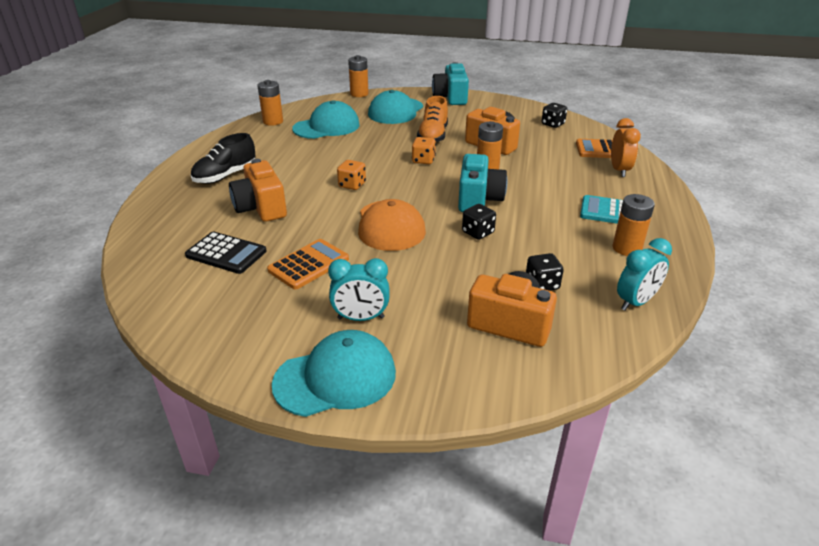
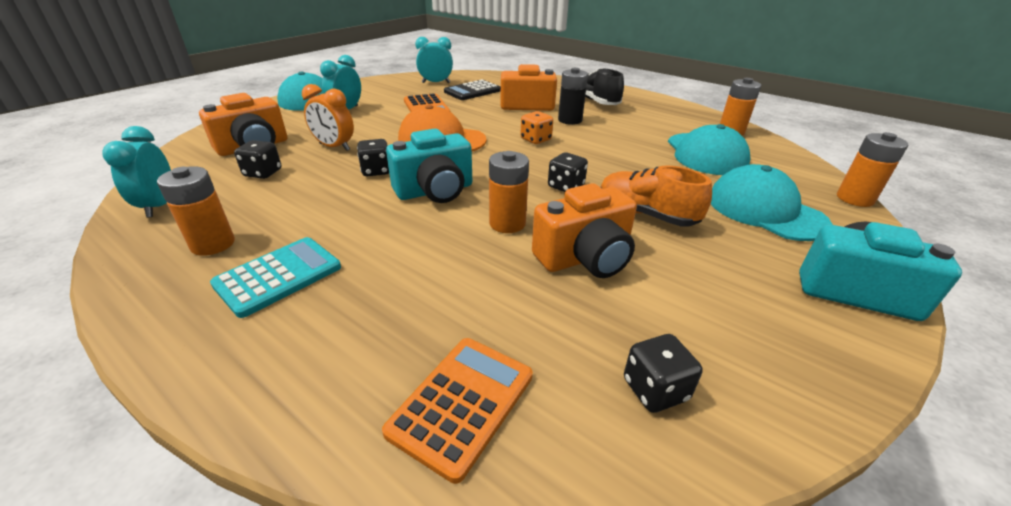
camera: 115 degrees right, 0 degrees up
orange dice [412,137,436,164] -> black dice [548,152,588,192]
turquoise camera [458,154,507,212] -> turquoise camera turned 60 degrees counterclockwise [386,129,472,203]
orange clock [611,118,641,177] -> orange clock moved to [302,84,354,151]
none -> turquoise clock [415,37,453,83]
none -> black battery [558,68,588,125]

